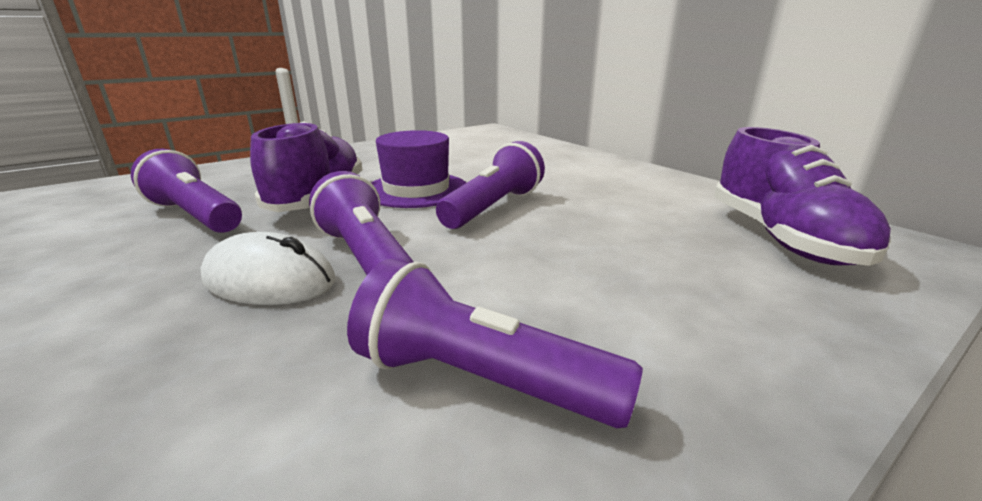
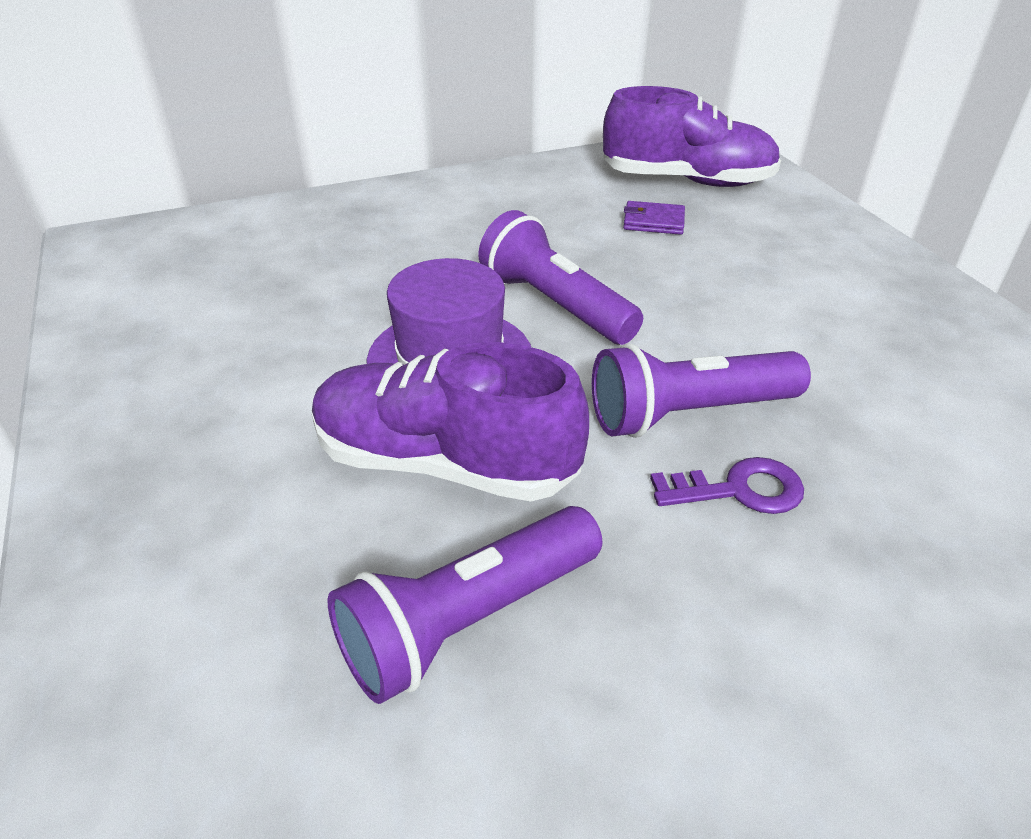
camera: 75 degrees left, 15 degrees up
white mouse [200,232,335,305] -> purple key [650,457,804,514]
purple flashlight [347,258,643,428] -> none
none -> purple wallet [623,201,685,235]

